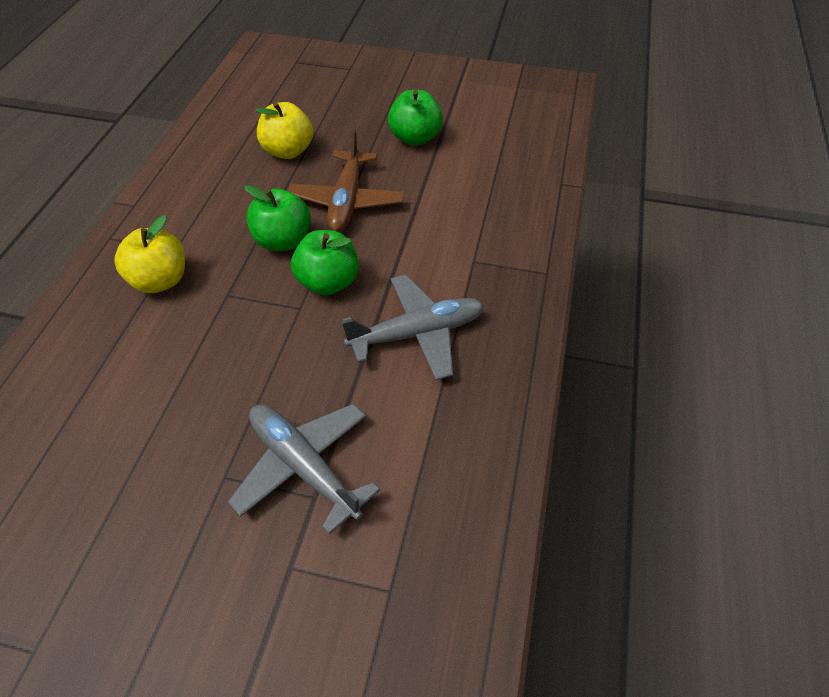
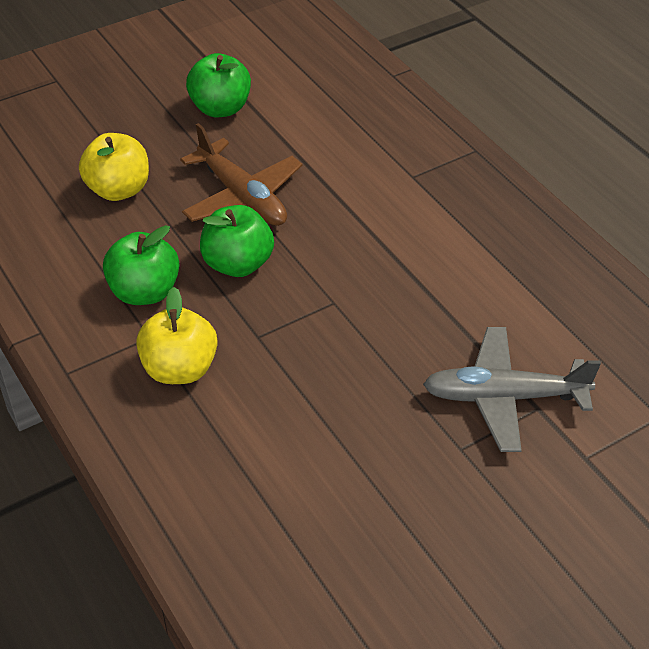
camera: 45 degrees left, 5 degrees down
green apple [291,230,359,295] -> green apple moved to [103,225,179,305]
grey plane [342,275,484,380] -> none

